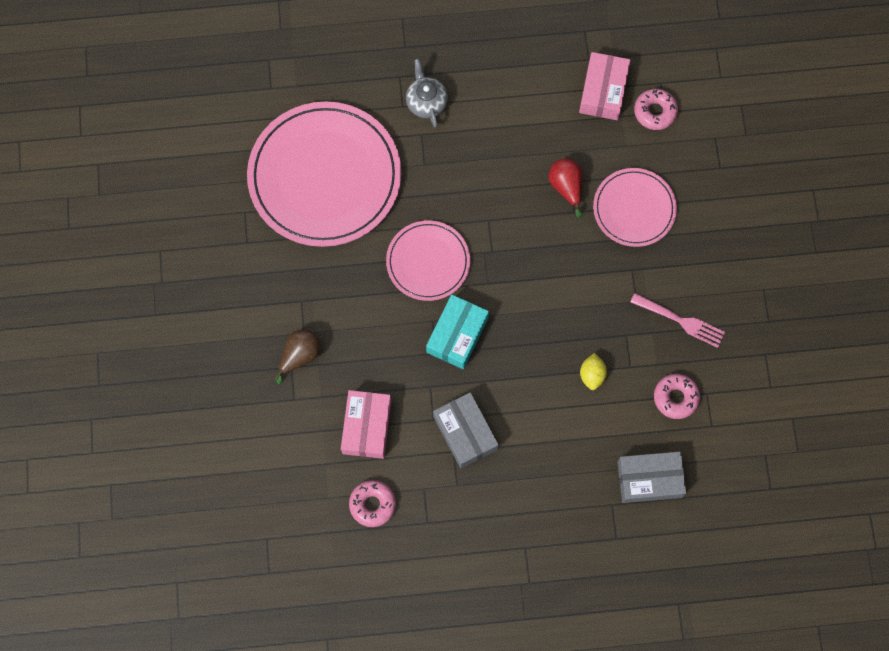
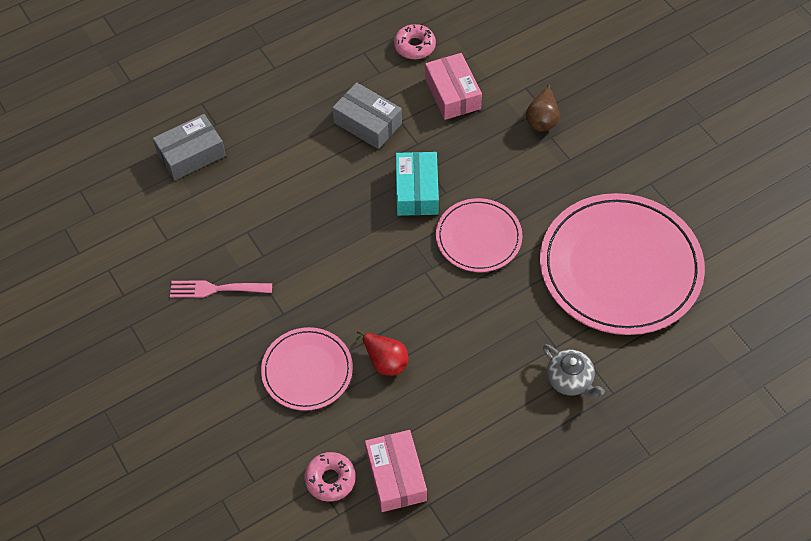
camera: 155 degrees right, 15 degrees down
yellow lemon [580,353,607,390] -> none
pink donut [654,374,700,419] -> none

